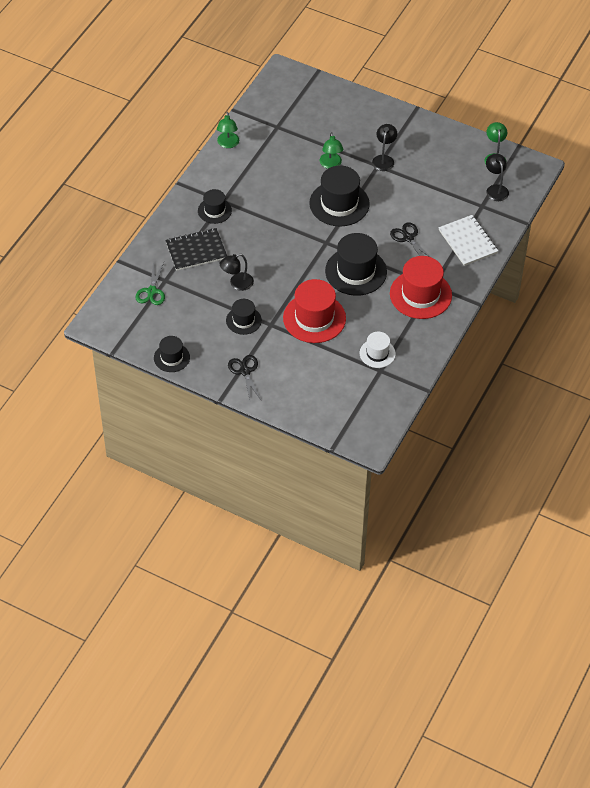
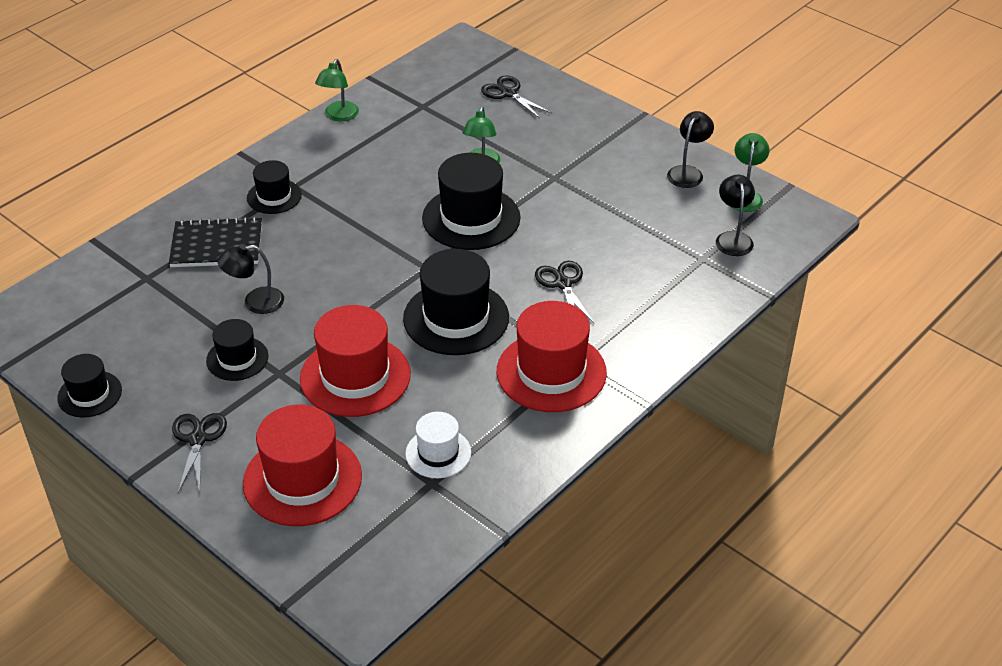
camera: 15 degrees right, 10 degrees down
green scissors [135,262,165,305] -> none
black lamp [372,124,398,171] -> black lamp moved to [667,111,714,188]
white notebook [439,215,498,266] -> none
none -> red hat [243,405,362,526]
none -> black scissors [481,75,552,119]

